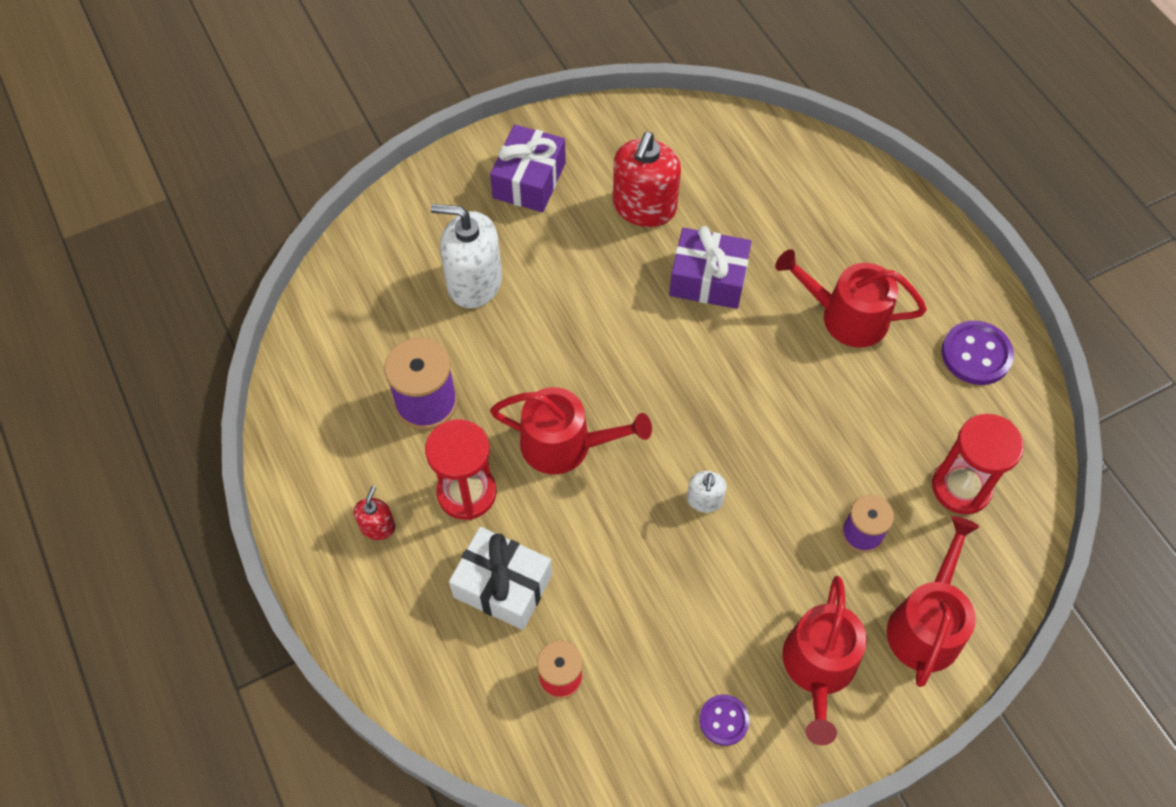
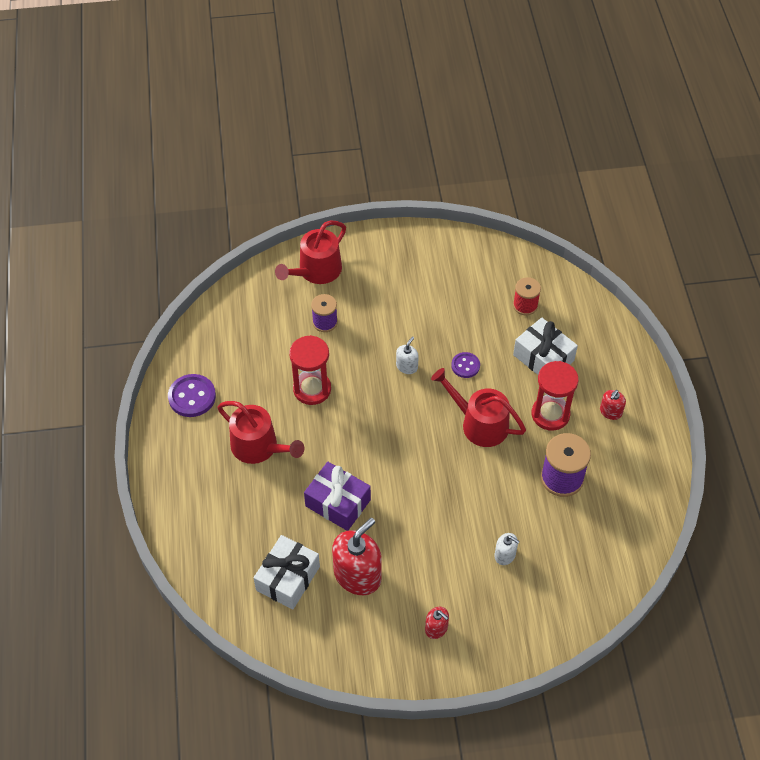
camera: 160 degrees left, 5 degrees down
white soap dispenser [431,204,502,308] -> white soap dispenser [494,533,520,565], size x0.49
purple gift [490,125,566,212] -> red soap dispenser [425,607,449,639]
purple button [699,694,750,746] -> purple button moved to [451,352,480,378]
red watering can [782,576,867,745] -> none
red hourglass [932,414,1024,514] -> red hourglass moved to [289,335,331,405]
none -> white gift [254,535,320,609]

